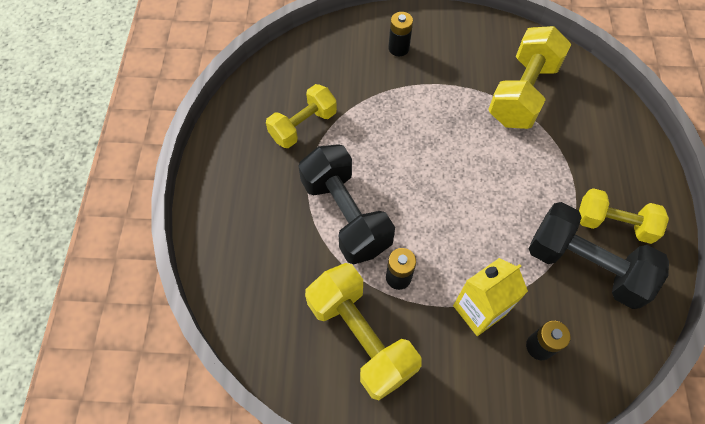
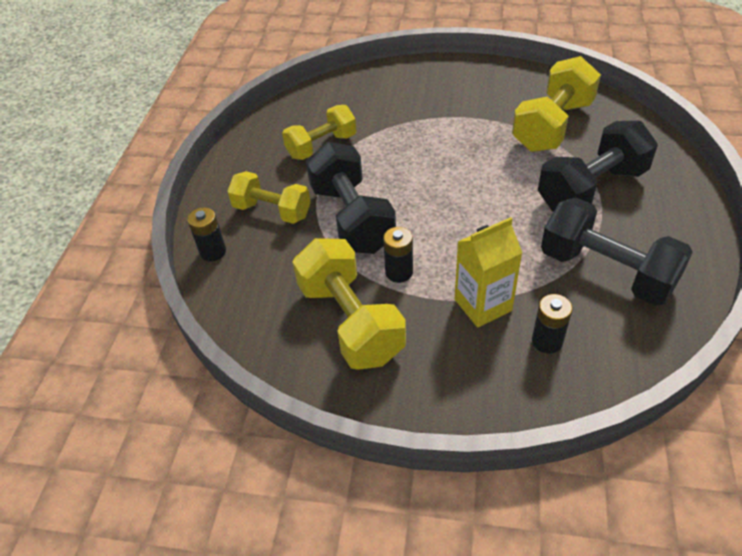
camera: 10 degrees right, 15 degrees down
black battery [388,12,413,56] -> black battery moved to [187,208,226,261]
yellow dumbbell [579,188,669,244] -> yellow dumbbell moved to [227,171,311,224]
none -> black dumbbell [538,121,658,212]

